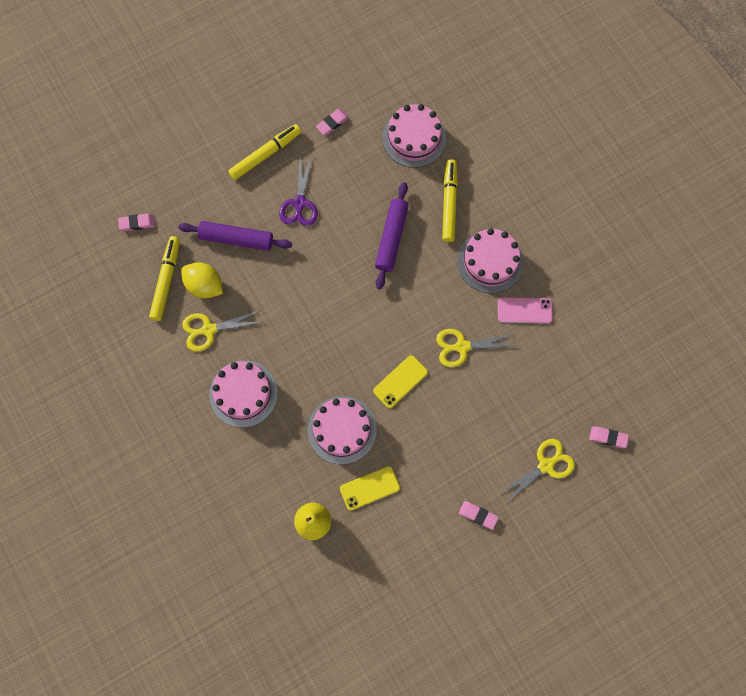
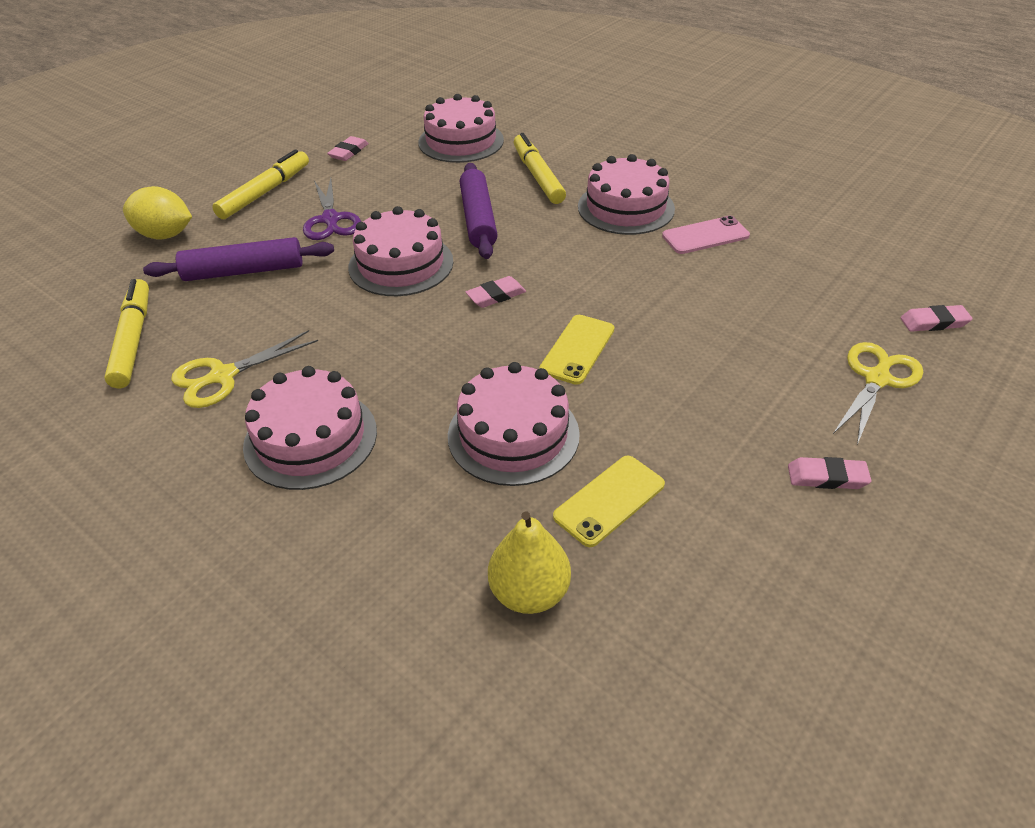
camera: 20 degrees left, 30 degrees down
pink eraser [118,213,155,231] -> pink eraser moved to [466,276,526,308]
yellow lemon [181,262,223,298] -> yellow lemon moved to [123,186,192,240]
yellow scissors [436,329,517,367] -> none
none -> pink cake [348,206,453,296]

